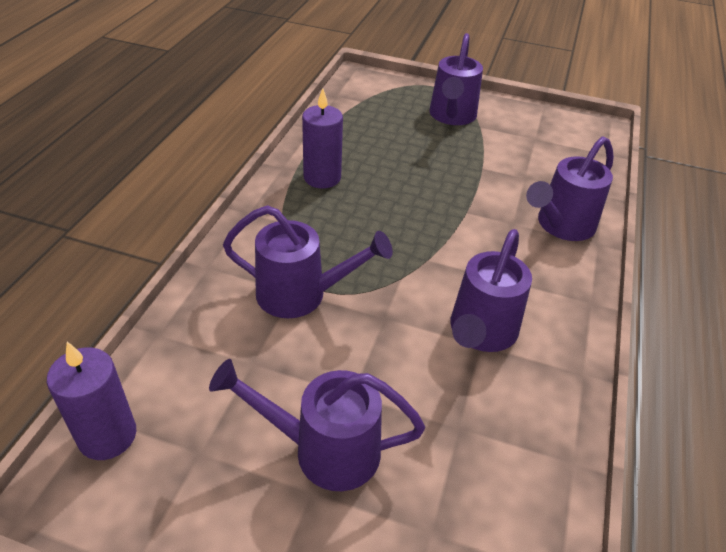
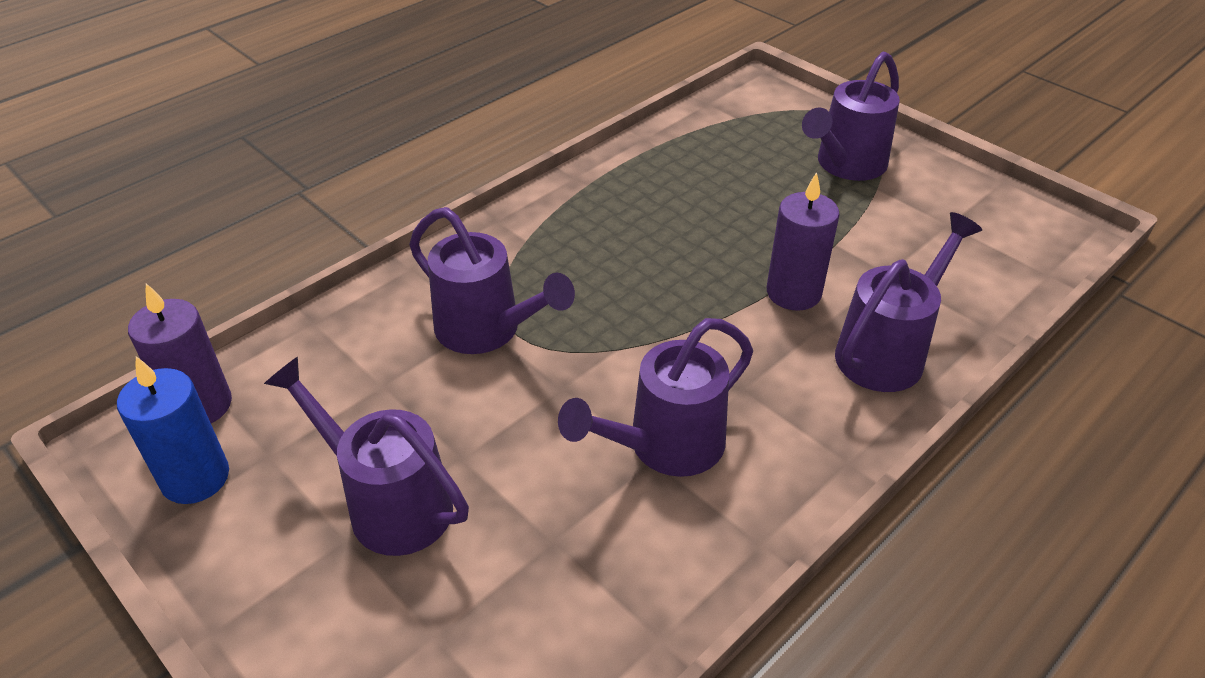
camera: 30 degrees right, 0 degrees up
purple candle [302,88,343,189] -> purple candle moved to [767,172,840,311]
purple watering can [526,136,614,241] -> purple watering can turned 150 degrees clockwise [835,212,982,392]
none -> blue candle [117,356,229,504]

